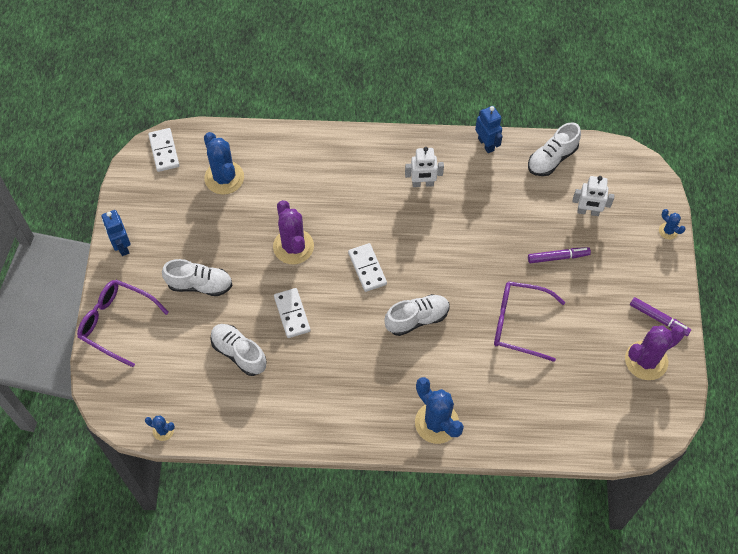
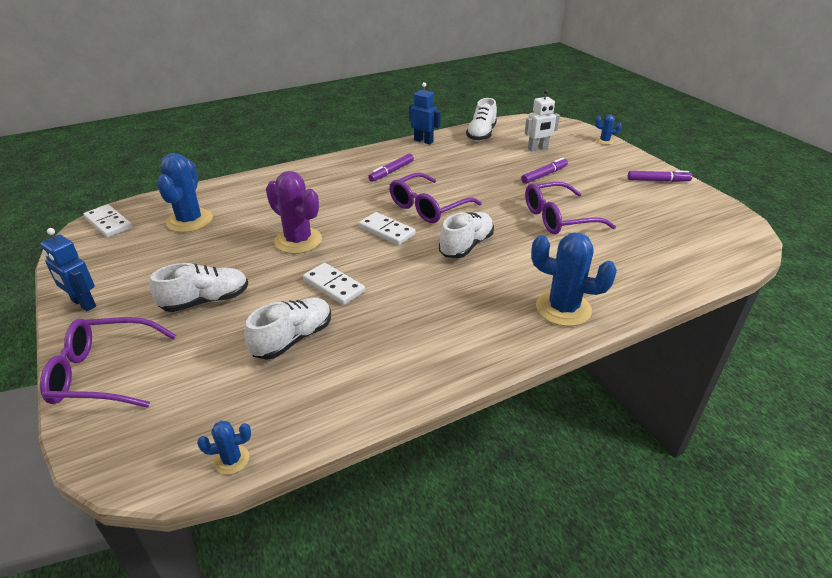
camera: 30 degrees left, 25 degrees down
blue cactus [204,132,244,195] -> blue cactus turned 60 degrees clockwise [157,153,213,233]
white shoe [210,324,267,376] -> white shoe turned 120 degrees clockwise [245,297,331,360]
white robot [405,147,444,187] -> purple marker [368,153,414,182]
purple cactus [625,325,685,380] -> none
none -> purple glasses [390,172,482,223]

